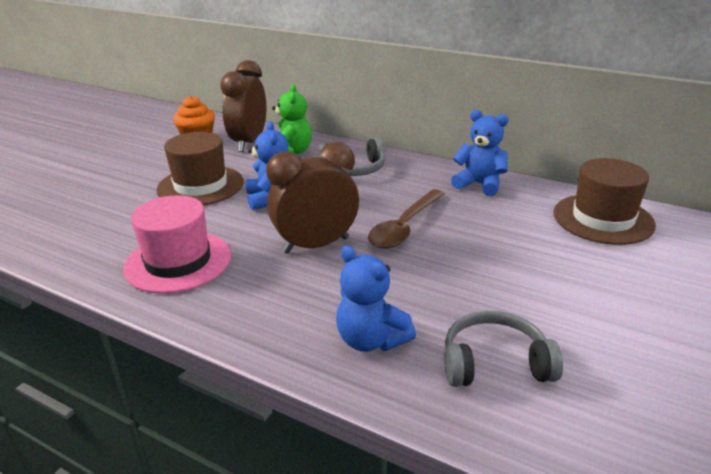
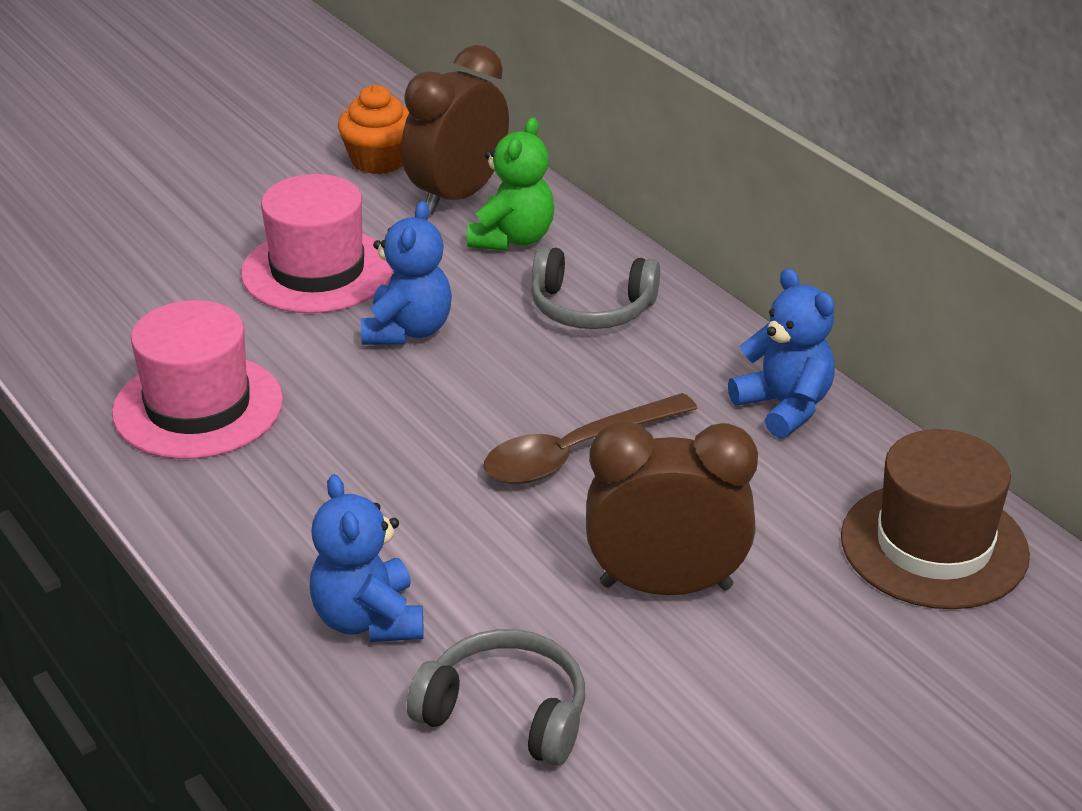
camera: 25 degrees right, 5 degrees up
brown hat [156,132,244,205] -> pink hat [241,174,394,313]
brown clock [266,142,359,254] -> brown clock moved to [586,421,758,595]

